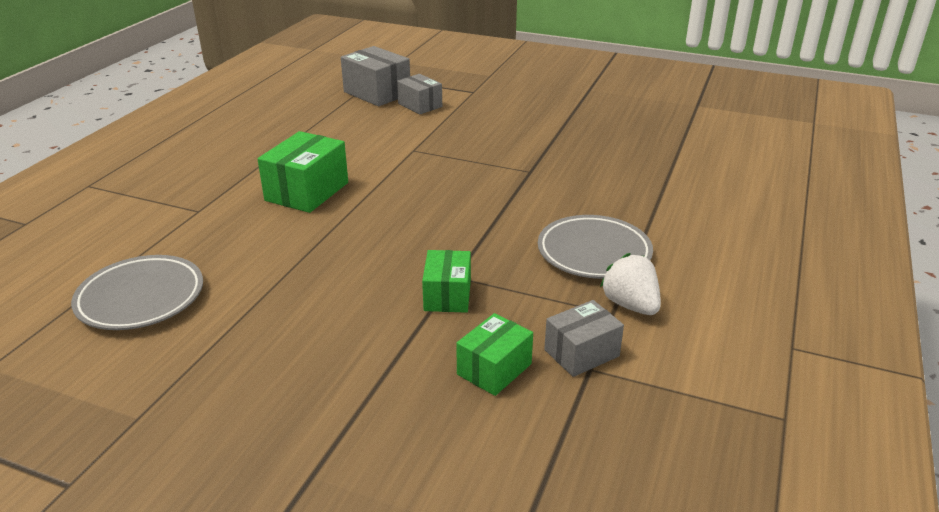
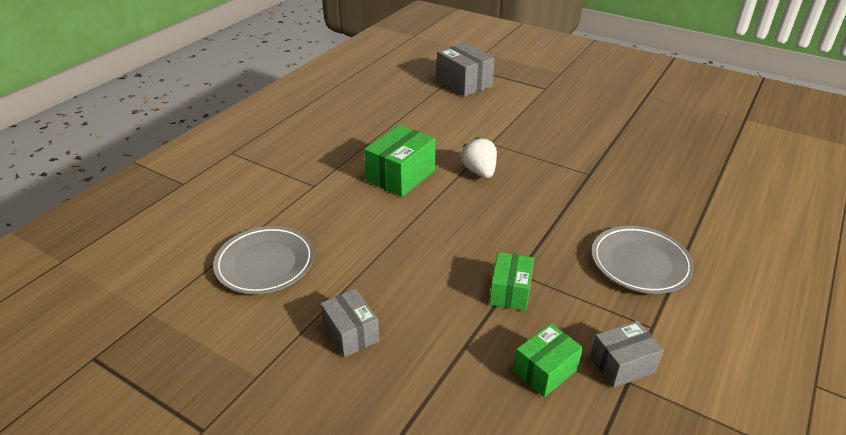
camera: 10 degrees right, 5 degrees up
grey box [397,74,442,114] -> grey box moved to [321,289,379,357]
white strawberry [600,253,661,315] -> white strawberry moved to [461,137,497,178]

